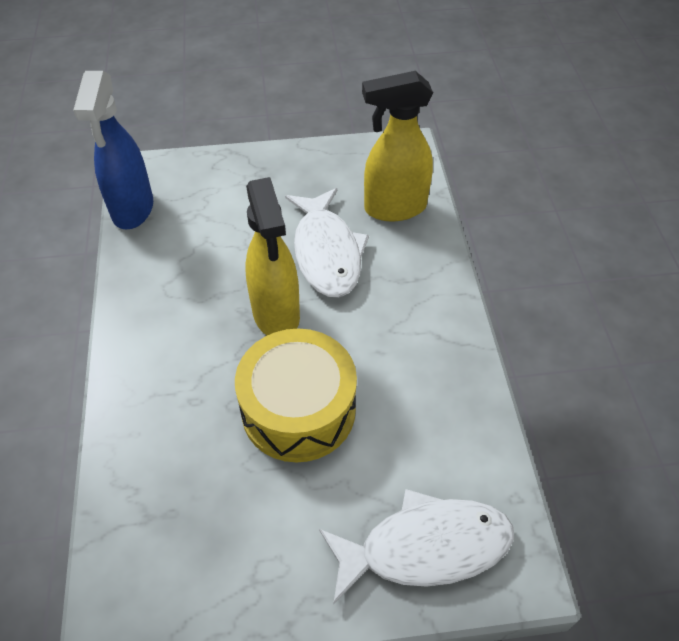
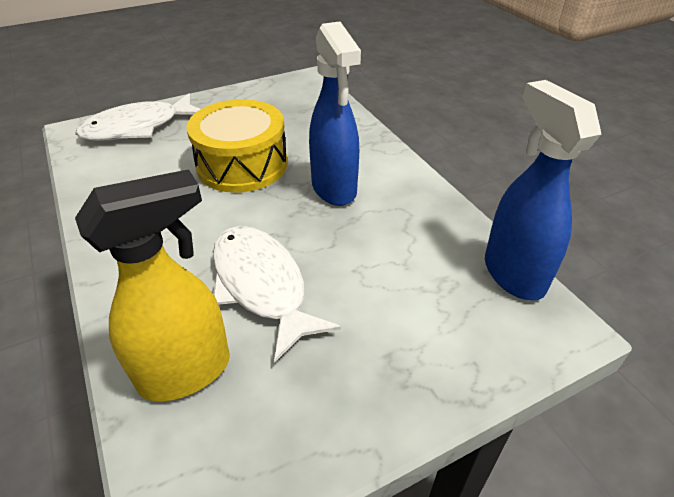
camera: 160 degrees right, 10 degrees down
yellow spray bottle [245,177,300,335] -> none
none -> blue spray bottle [309,21,361,206]

